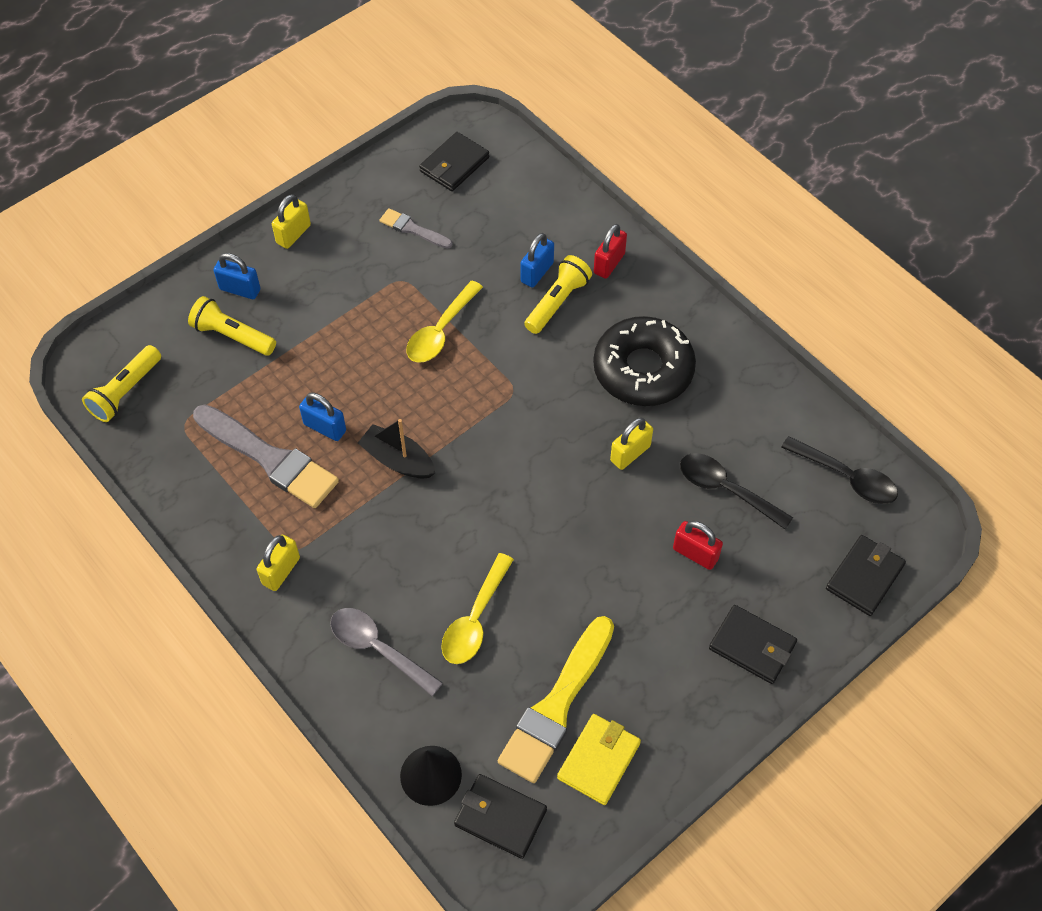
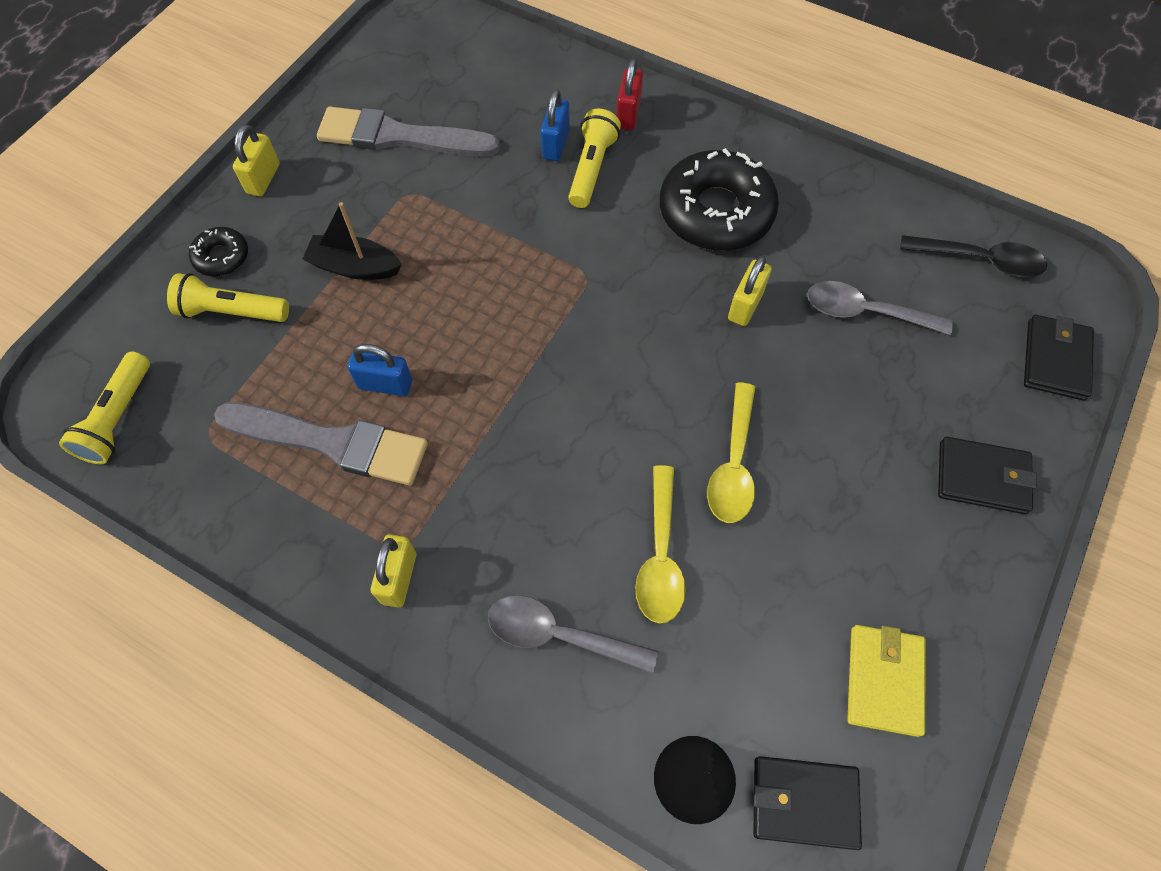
camera: 20 degrees left, 5 degrees up
blue padlock [213,253,261,299] -> black donut [189,227,248,276]
black boat [358,419,435,478] -> black boat moved to [302,202,402,280]
grey brush [380,208,453,249] -> grey brush [317,106,500,157], size x1.96
yellow spoon [406,281,483,363] -> yellow spoon moved to [707,382,755,523]
black wallet [419,132,489,191] -> none
yellow brush [498,616,614,783] -> none
red padlock [673,521,723,570] -> none
black spoon [680,453,793,529] -> grey spoon [807,281,953,335]

